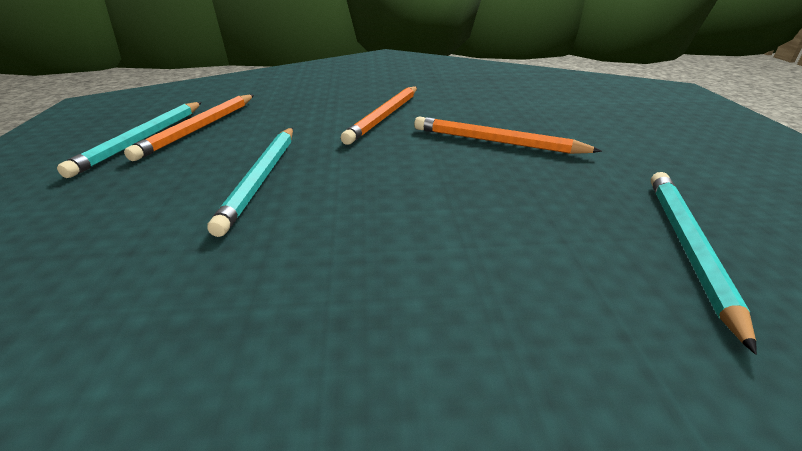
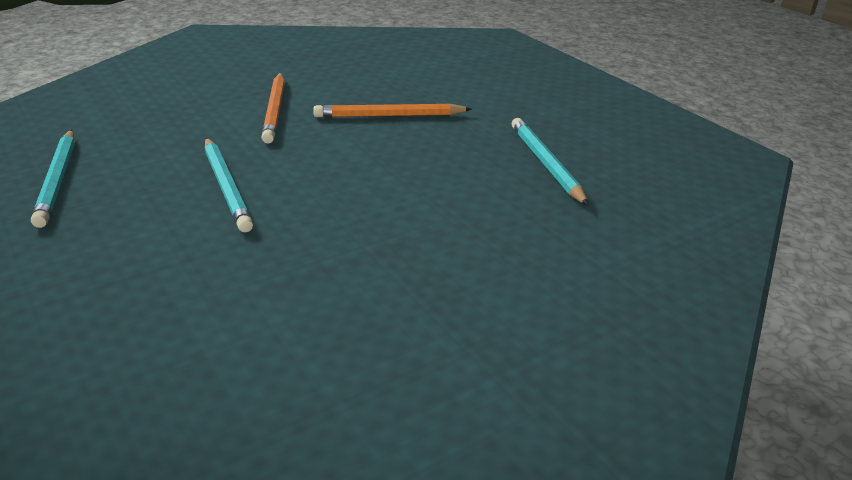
camera: 30 degrees left, 0 degrees up
orange pencil [124,94,254,161] -> none

